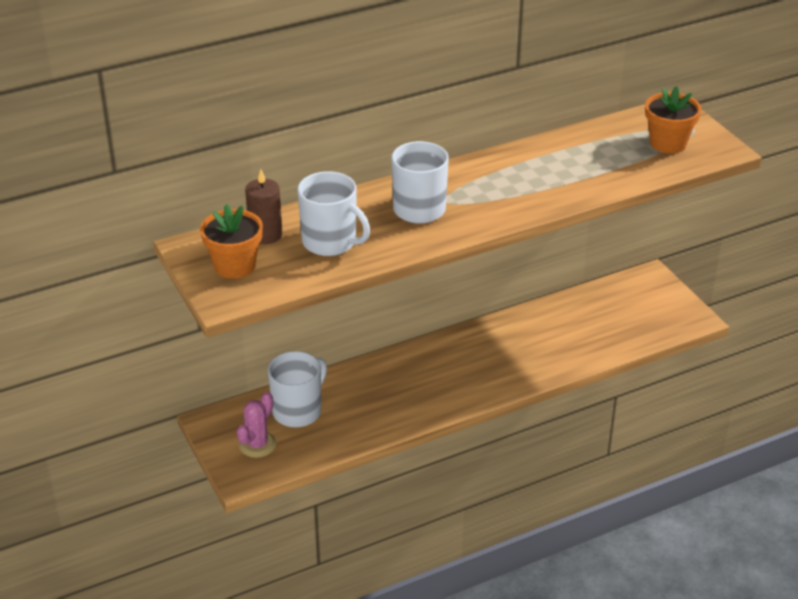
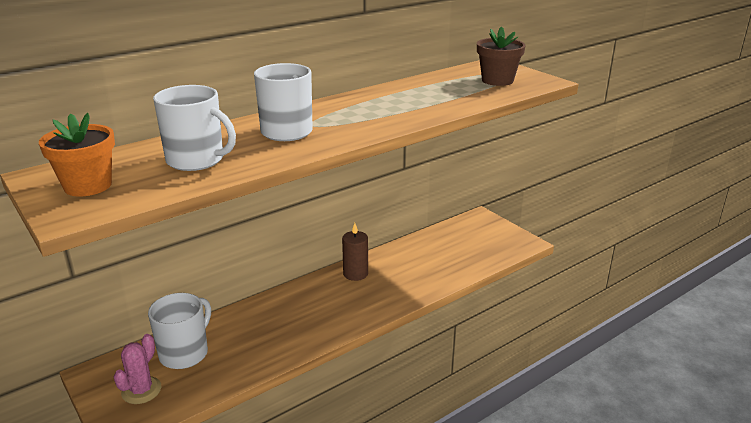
camera: 10 degrees left, 10 degrees down
brown candle [245,170,282,244] -> brown candle moved to [342,223,368,281]
orange flower pot [645,86,701,154] -> brown flower pot [477,26,526,86]

